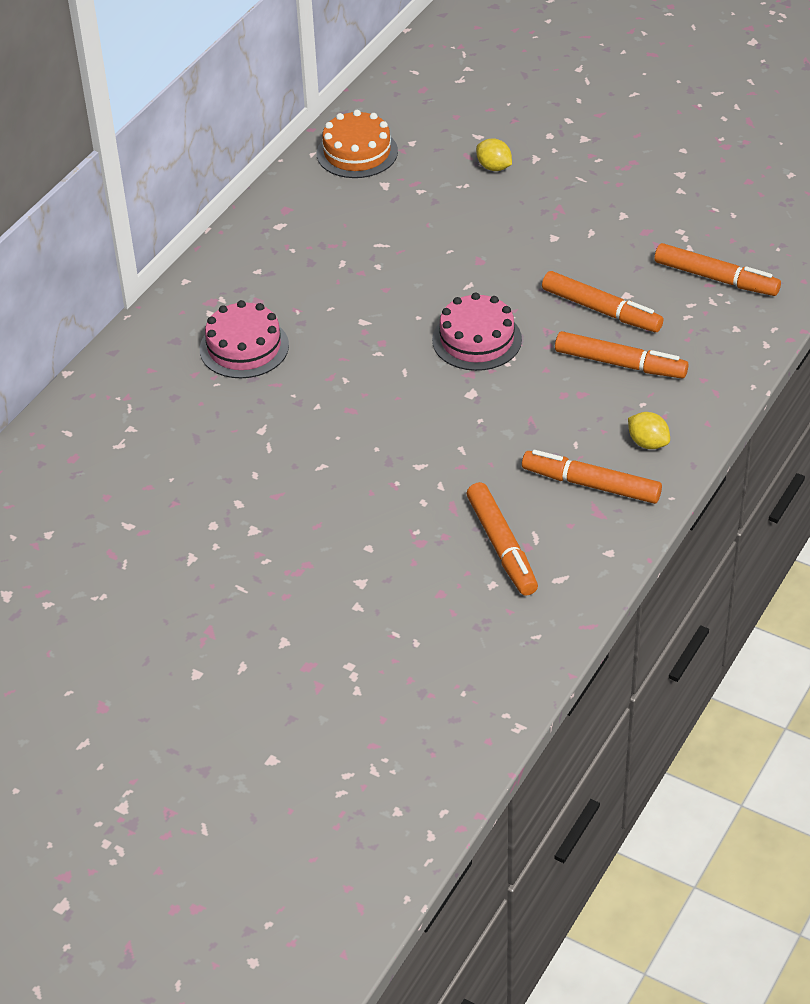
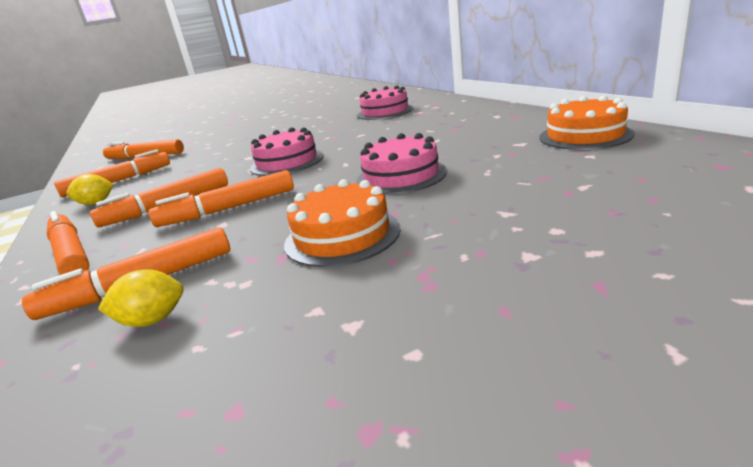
camera: 125 degrees right, 20 degrees down
yellow lemon [476,138,512,171] -> yellow lemon moved to [98,269,184,327]
none -> orange marker [46,211,90,275]
none -> orange cake [284,179,401,267]
none -> pink cake [356,133,447,194]

